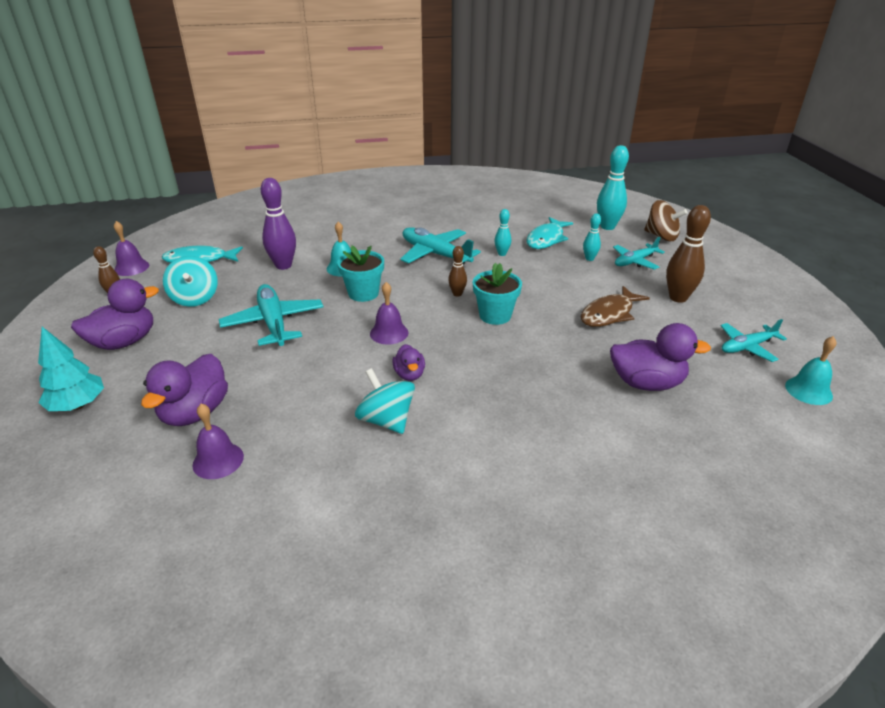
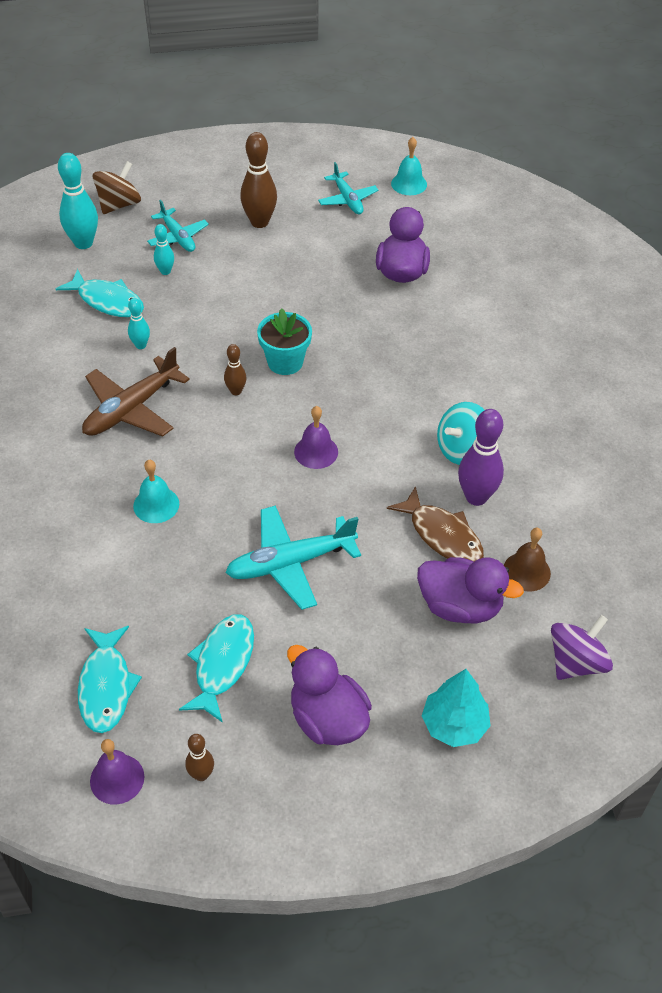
camera: 90 degrees left, 15 degrees up
turquoise spinning top [163,256,218,307] -> turquoise fish [179,614,254,723]
purple bell [192,404,244,479] -> brown bell [504,527,551,592]
purple bowling pin [261,178,296,270] -> purple bowling pin moved to [458,409,504,506]
turquoise flower pot [337,246,384,302] -> none
purple duck [392,344,425,381] -> none
turquoise plane [400,227,481,265] -> brown plane [82,347,190,437]
brown fish [580,286,650,327] -> brown fish moved to [387,486,484,561]
none -> purple spinning top [551,615,613,680]

